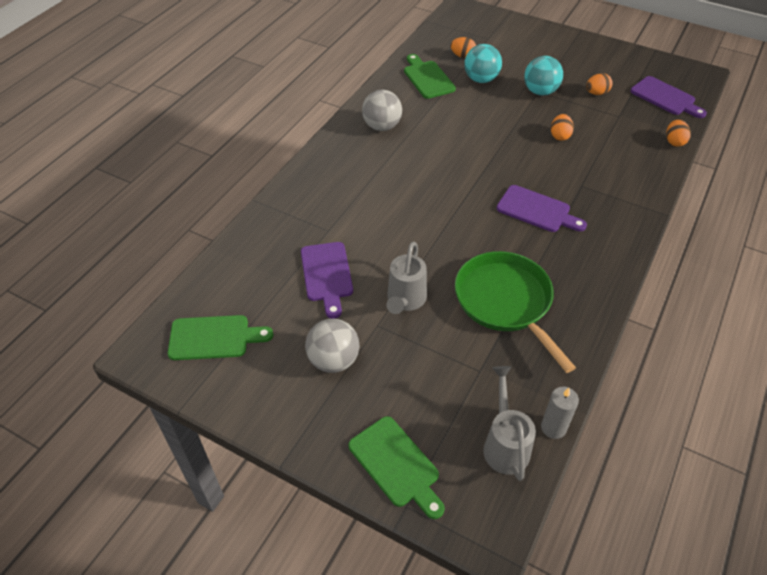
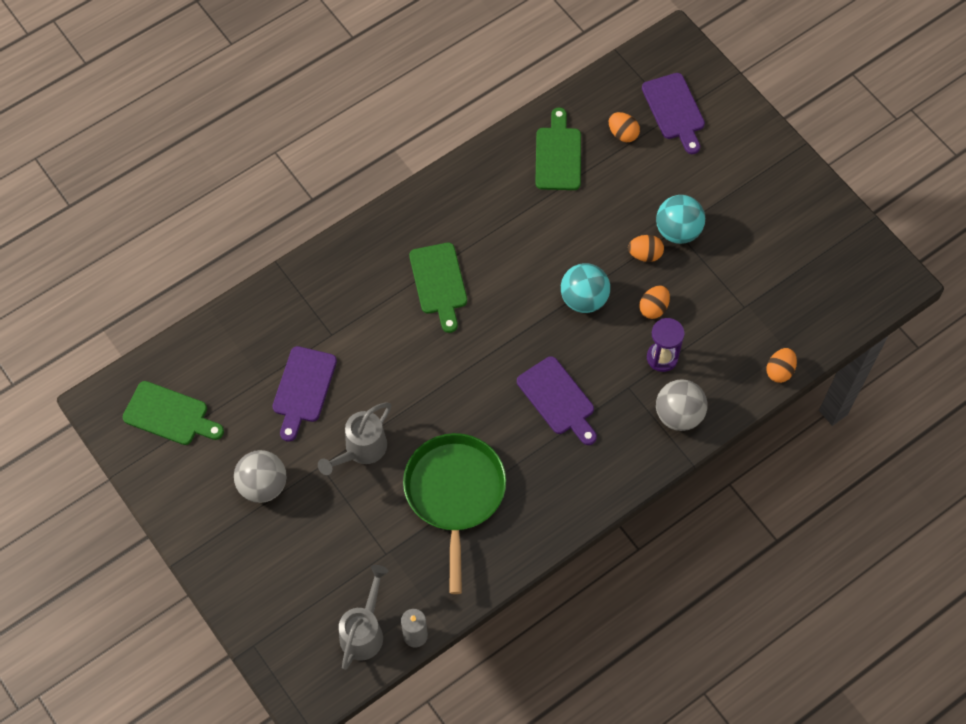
camera: 25 degrees right, 15 degrees up
green cutting board [349,416,445,519] -> green cutting board moved to [409,243,467,333]
grey ball [362,90,402,131] -> grey ball moved to [656,379,708,431]
turquoise ball [464,44,502,83] -> turquoise ball moved to [561,263,610,313]
orange egg [586,73,613,95] -> orange egg moved to [628,235,664,262]
purple cutting board [630,76,707,118] -> purple cutting board moved to [642,73,705,154]
none -> purple hourglass [647,318,685,372]

